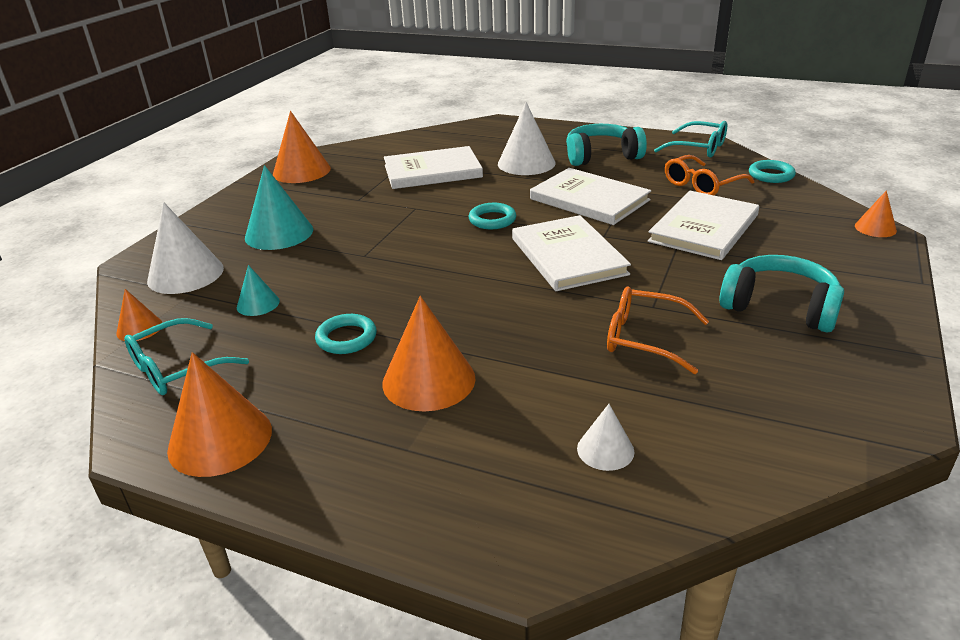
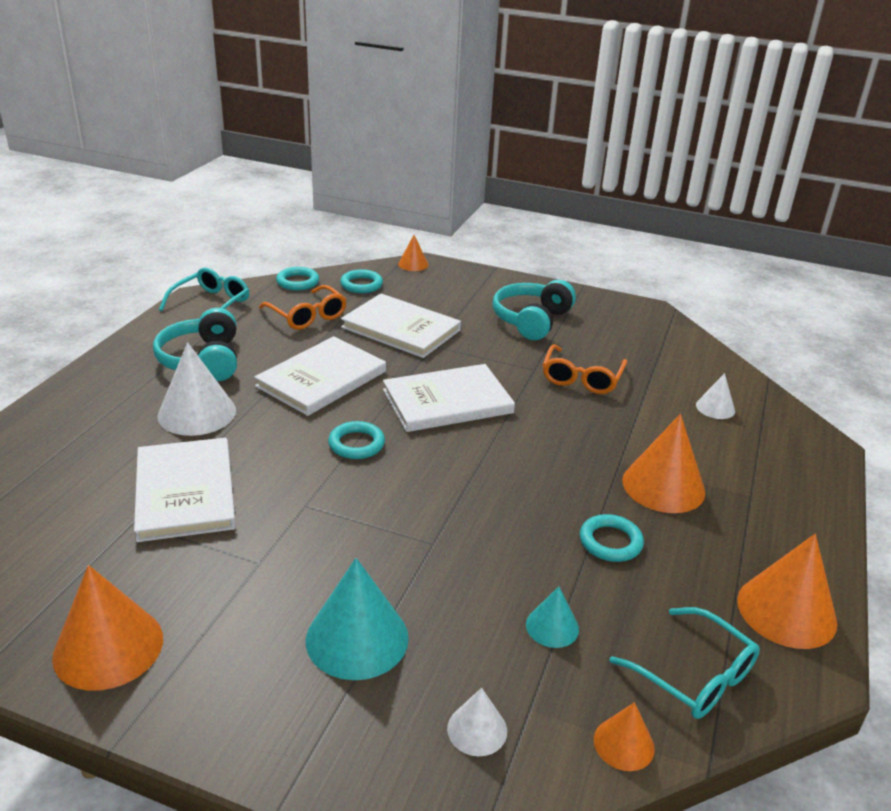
camera: 95 degrees left, 0 degrees up
white cone [147,202,224,294] -> white cone [447,688,507,756], size x0.53
none -> turquoise ring [340,269,383,293]

